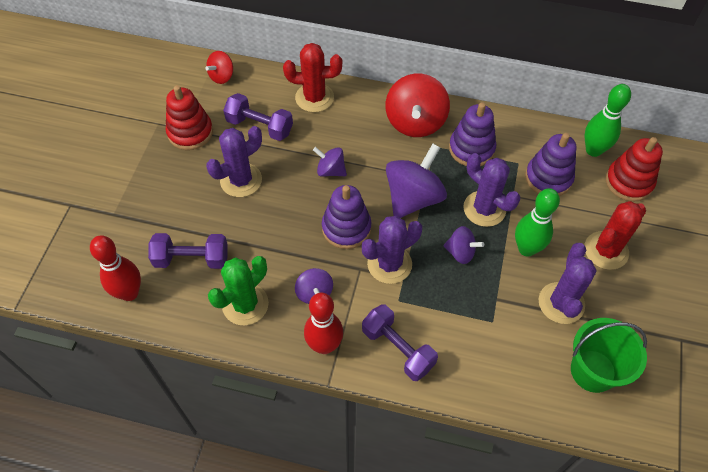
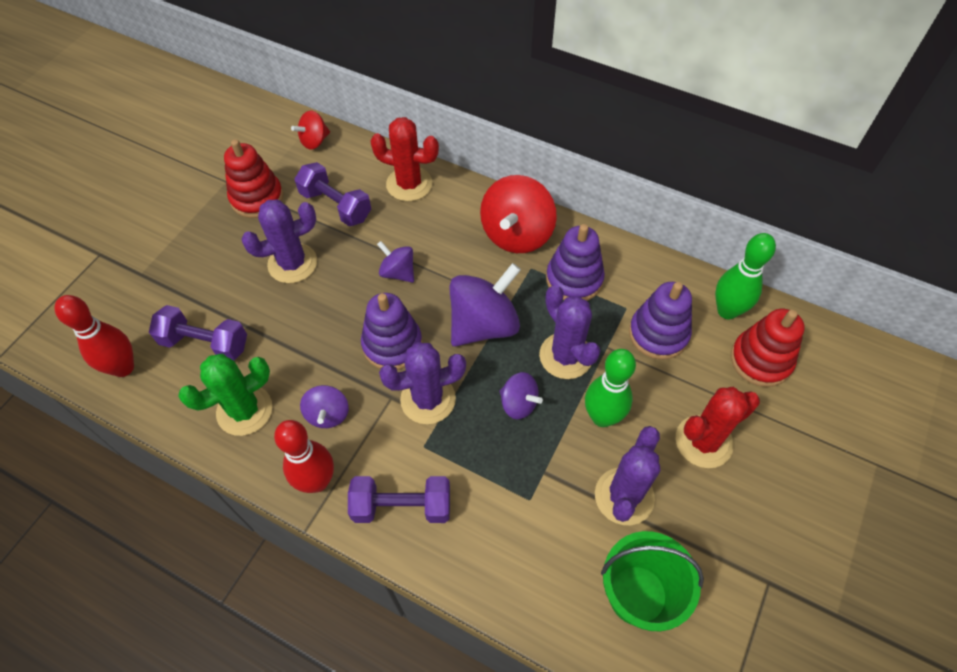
camera: 15 degrees right, 0 degrees up
purple dumbbell [362,304,438,381] -> purple dumbbell turned 60 degrees counterclockwise [348,476,450,523]

